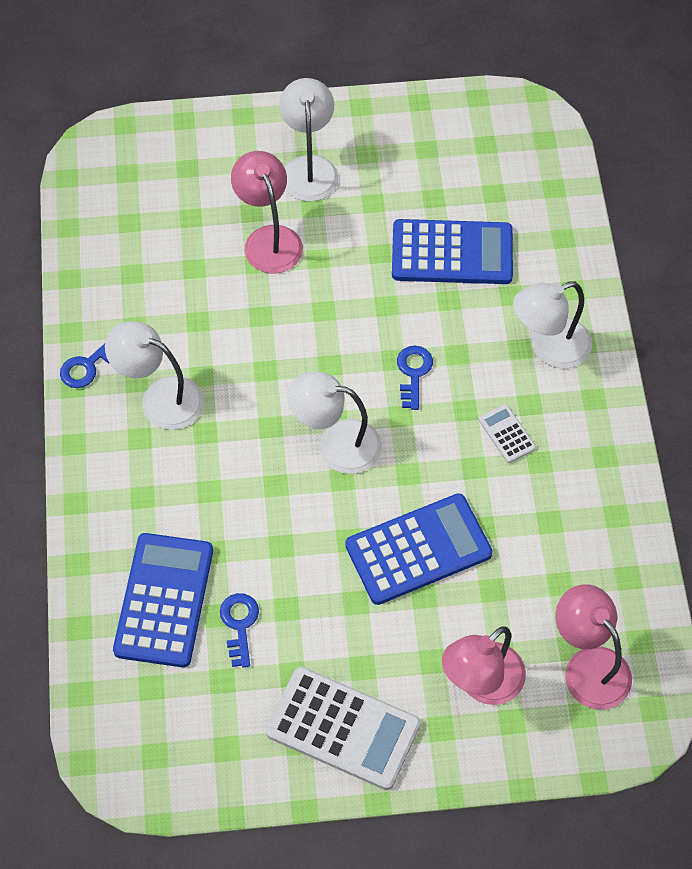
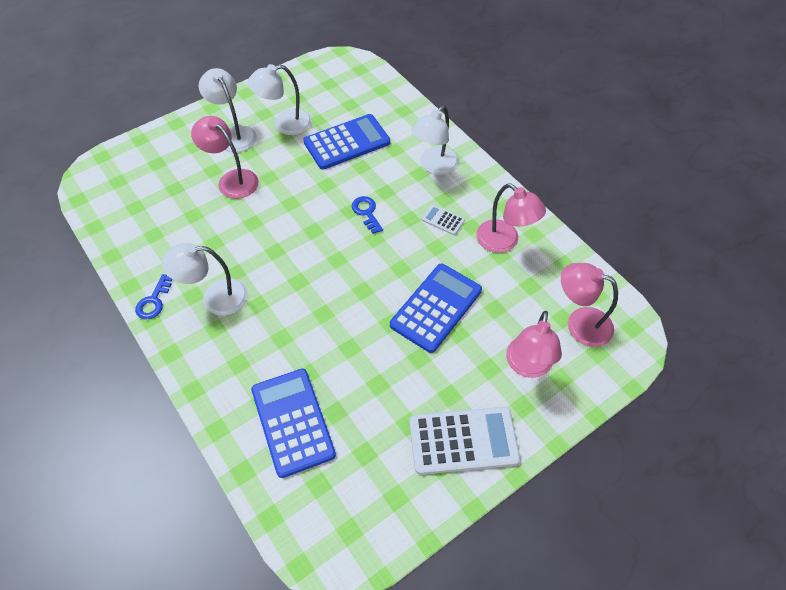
camera: 30 degrees left, 5 degrees down
blue key [220,593,259,668] -> none
white lamp [287,372,382,474] -> white lamp moved to [247,64,312,135]
none -> pink lamp [476,183,546,253]

